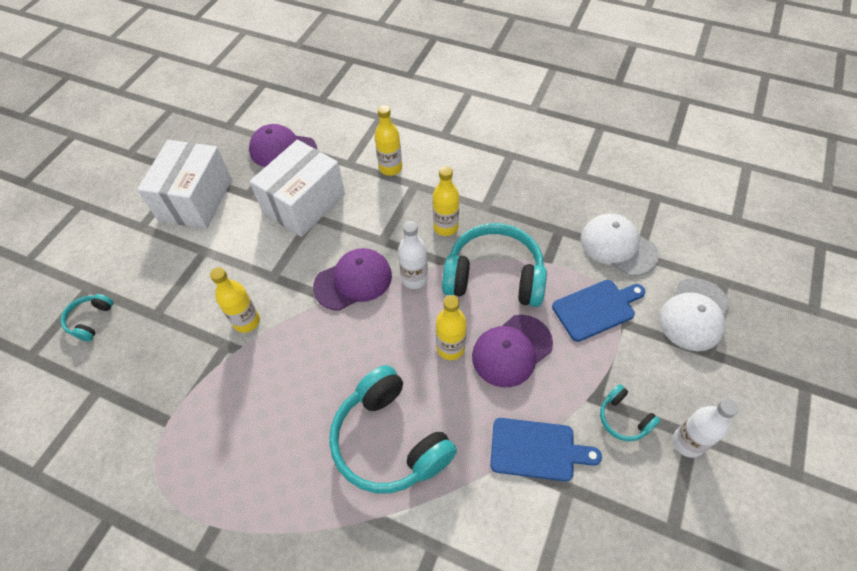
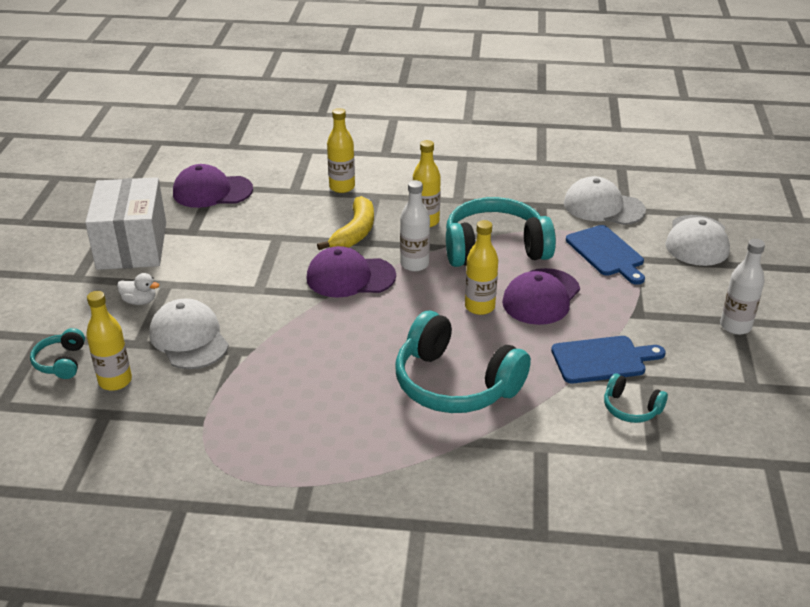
camera: 20 degrees left, 20 degrees down
yellow bottle [210,267,260,333] -> yellow bottle moved to [86,291,132,391]
white box [250,140,345,237] -> none
purple cap [313,248,392,311] -> purple cap turned 135 degrees counterclockwise [307,246,396,297]
blue cutting board [552,280,645,342] -> blue cutting board turned 105 degrees clockwise [566,225,645,285]
turquoise headphones [600,384,660,441] -> turquoise headphones moved to [604,374,668,423]
none -> white duck [117,273,159,305]
none -> white cap [149,298,229,369]
none -> yellow banana [317,196,374,250]

